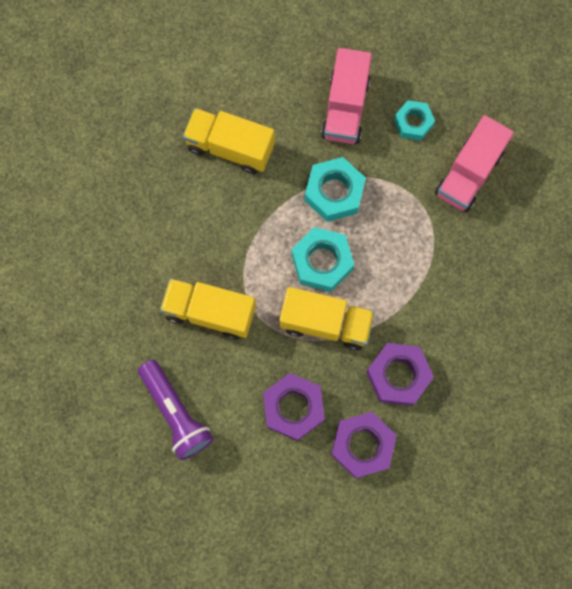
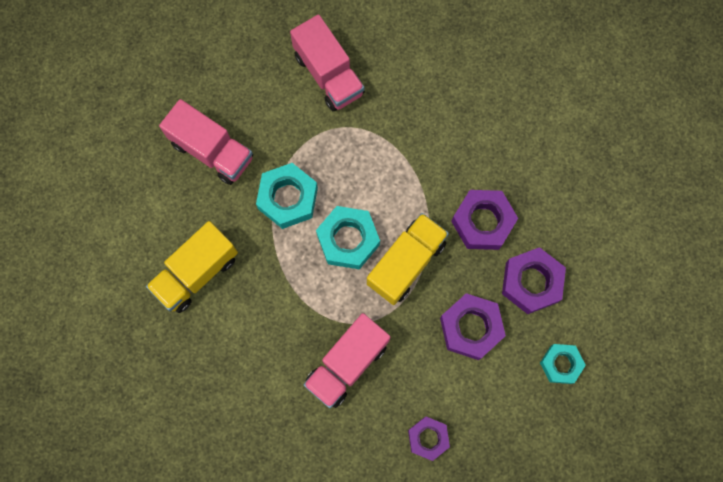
camera: 65 degrees left, 0 degrees up
purple flashlight [138,360,214,460] -> purple nut [408,417,450,461]
yellow truck [160,278,256,340] -> pink truck [303,313,390,408]
turquoise nut [394,100,435,141] -> turquoise nut moved to [540,344,586,384]

